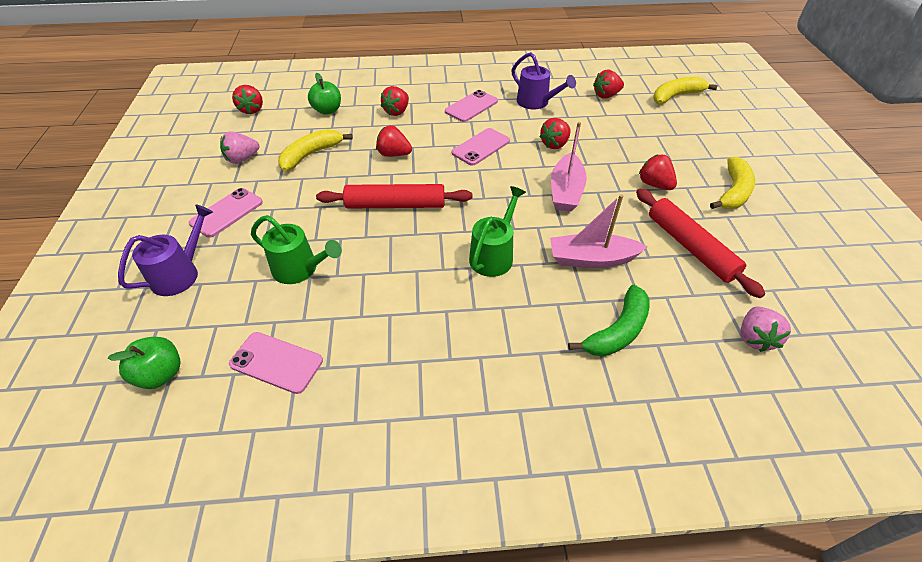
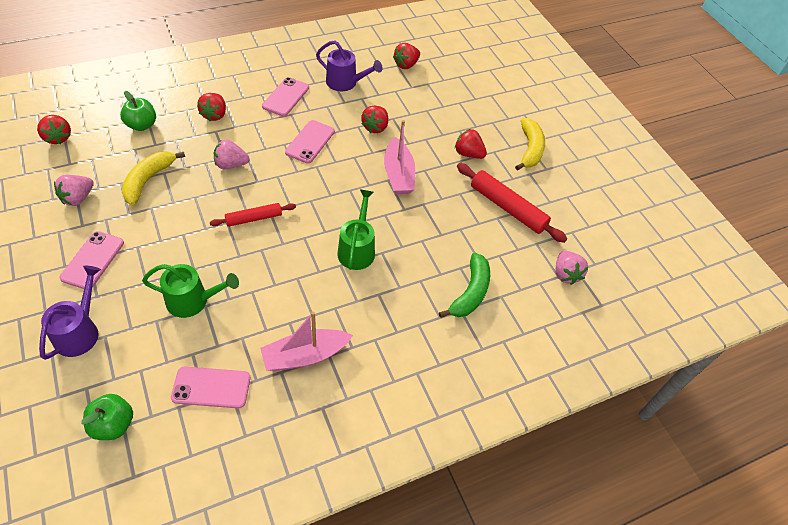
camera: 25 degrees left, 5 degrees up
red rolling pin [316,184,472,208] -> red rolling pin [210,203,296,227], size x0.61
red strawberry [376,125,412,157] -> pink strawberry [214,140,250,169]
pink boat [550,194,648,268] -> pink boat moved to [260,311,353,371]
yellow banana [653,77,717,104] -> none

